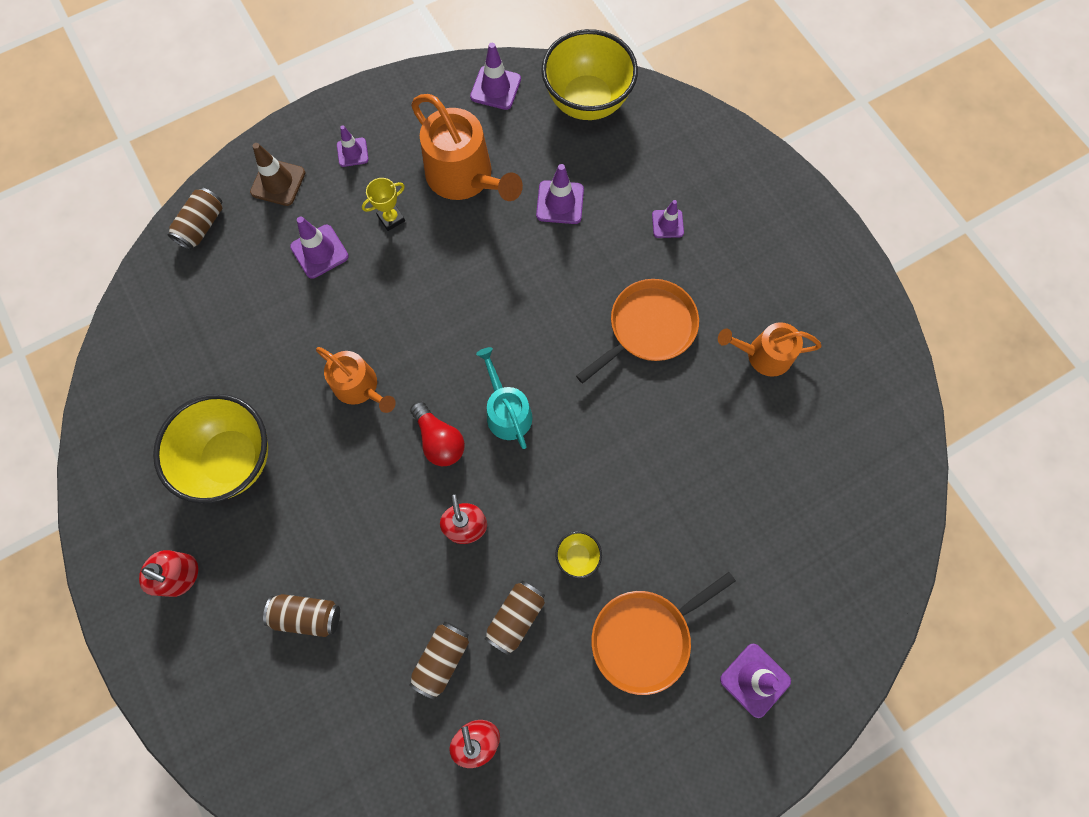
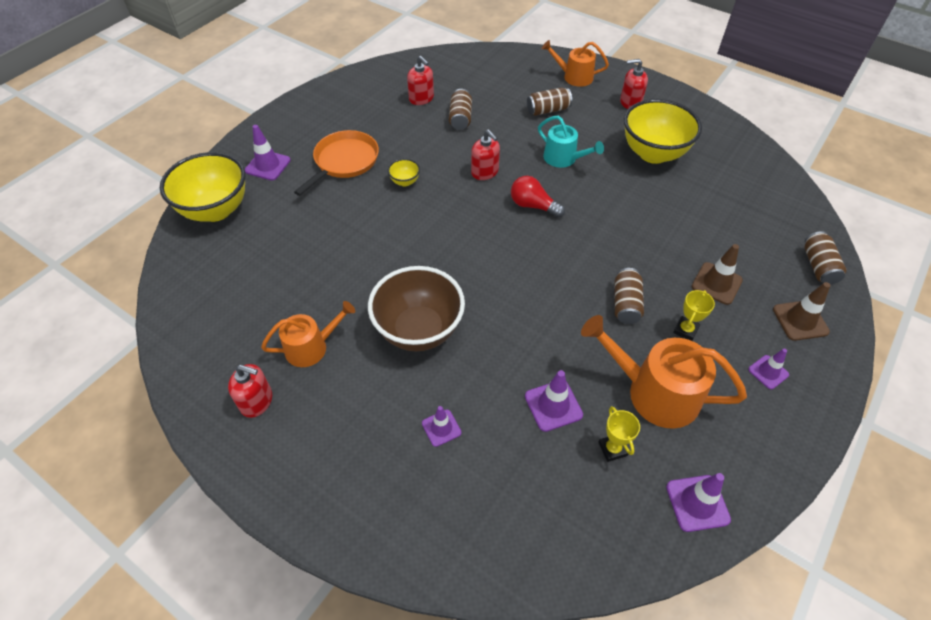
camera: 155 degrees right, 20 degrees down
purple traffic cone [290,216,349,279] -> brown traffic cone [691,244,743,305]
orange watering can [316,347,396,413] -> orange watering can moved to [542,40,609,87]
turquoise watering can [476,347,533,449] -> turquoise watering can moved to [538,116,604,168]
brown can [485,580,545,655] -> brown can moved to [614,268,644,324]
yellow bowl [541,29,638,120] -> yellow bowl moved to [160,152,245,222]
orange pan [576,279,699,383] -> brown bowl [368,266,465,351]
none -> red soap dispenser [228,364,272,418]
none -> yellow trophy [598,406,640,462]

